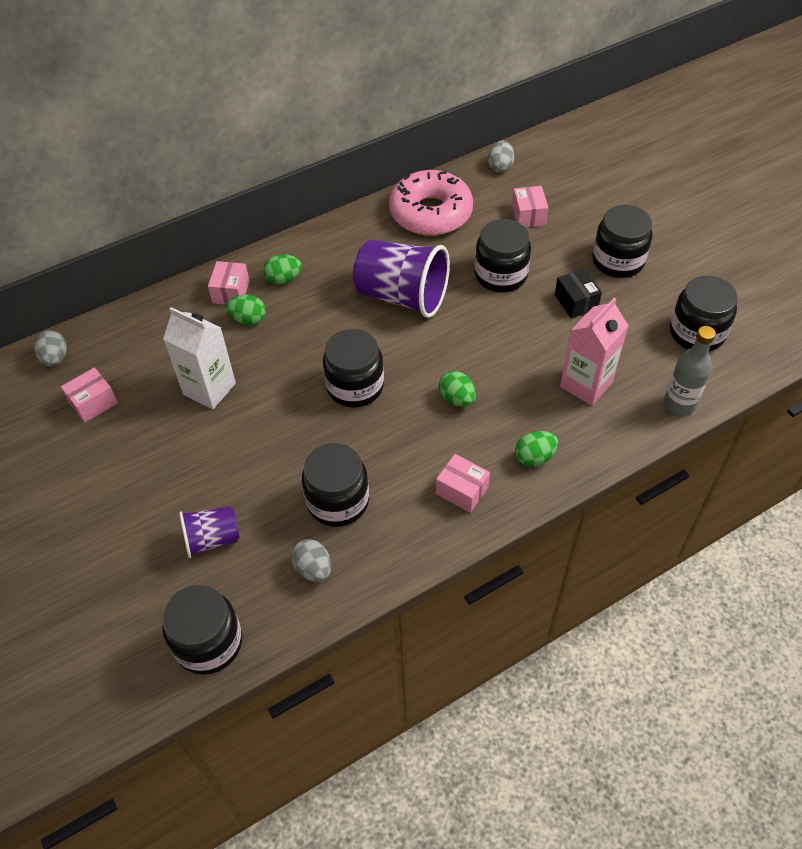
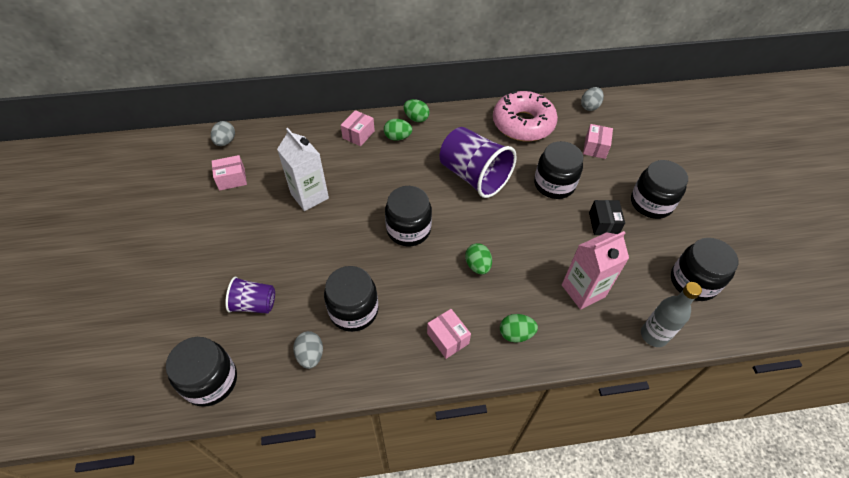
camera: 20 degrees right, 0 degrees up
green egg [226,295,266,325] -> green egg moved to [404,99,430,122]

